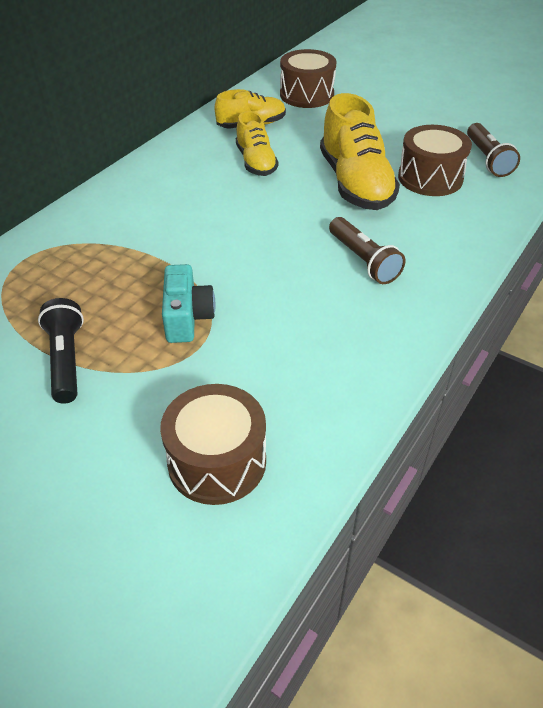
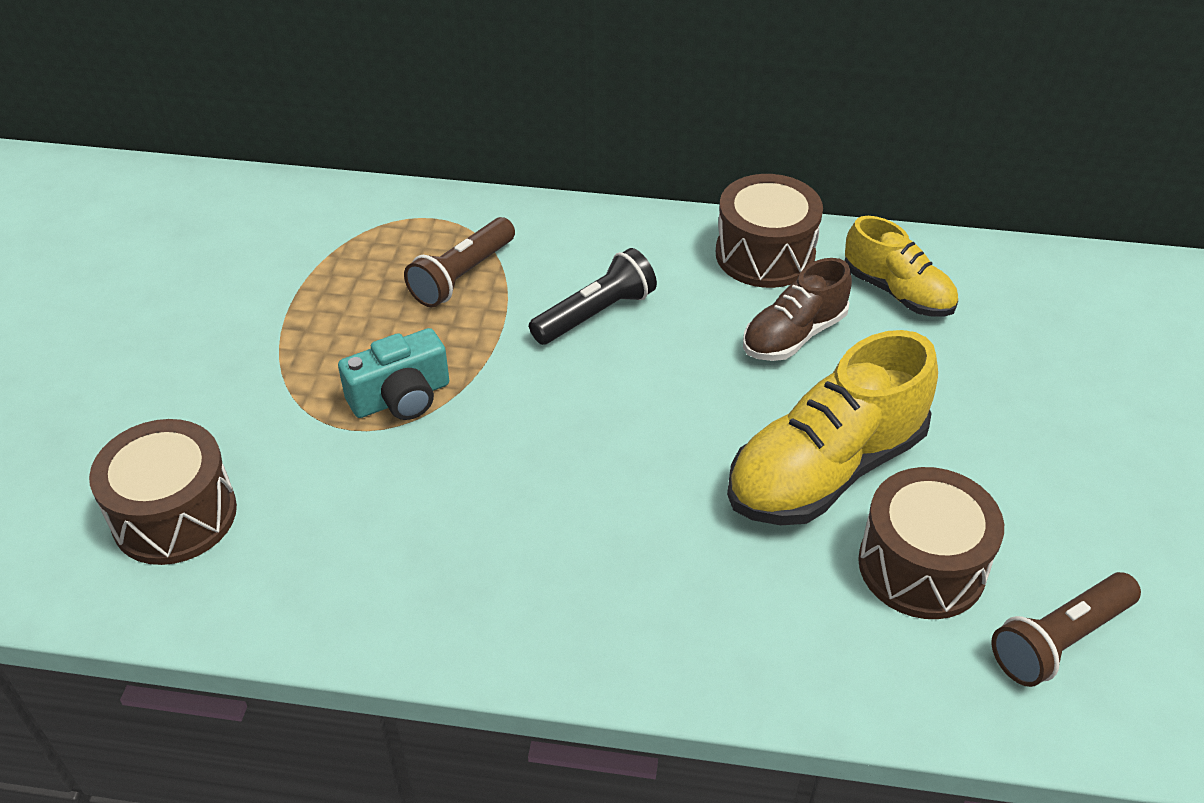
camera: 65 degrees right, 0 degrees up
black flashlight [38,298,84,404] -> black flashlight moved to [529,248,657,345]
yellow shoe [236,111,278,176] -> brown shoe [743,258,852,361]
brown drum [280,49,336,108] -> brown drum moved to [716,174,823,288]
brown flashlight [329,217,405,284] -> brown flashlight moved to [404,217,515,307]

